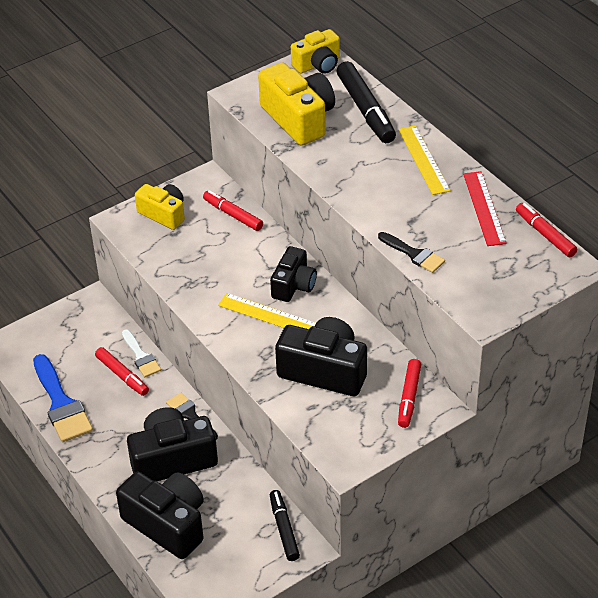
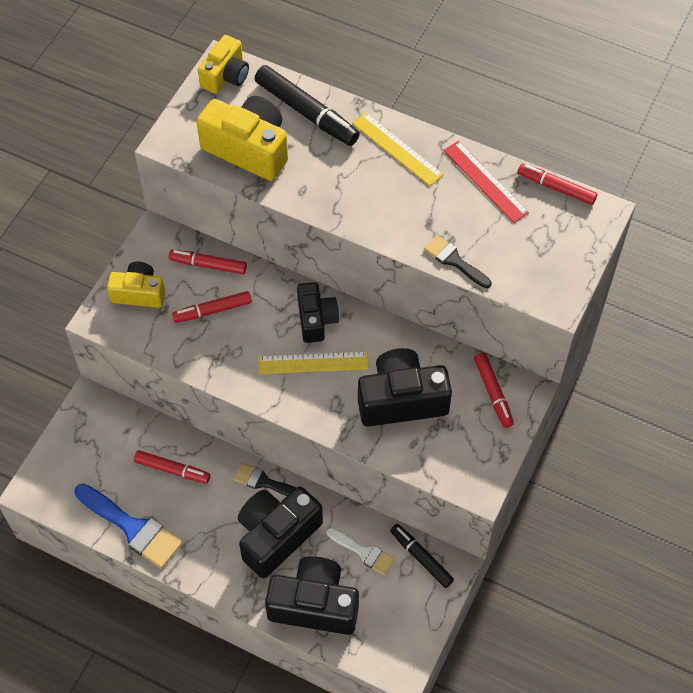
camera: 30 degrees left, 15 degrees up
white brush [122,329,161,377] -> white brush moved to [326,528,395,576]
black brush [378,232,445,273] -> black brush turned 150 degrees counterclockwise [424,235,492,288]
none -> red marker [172,291,252,323]

